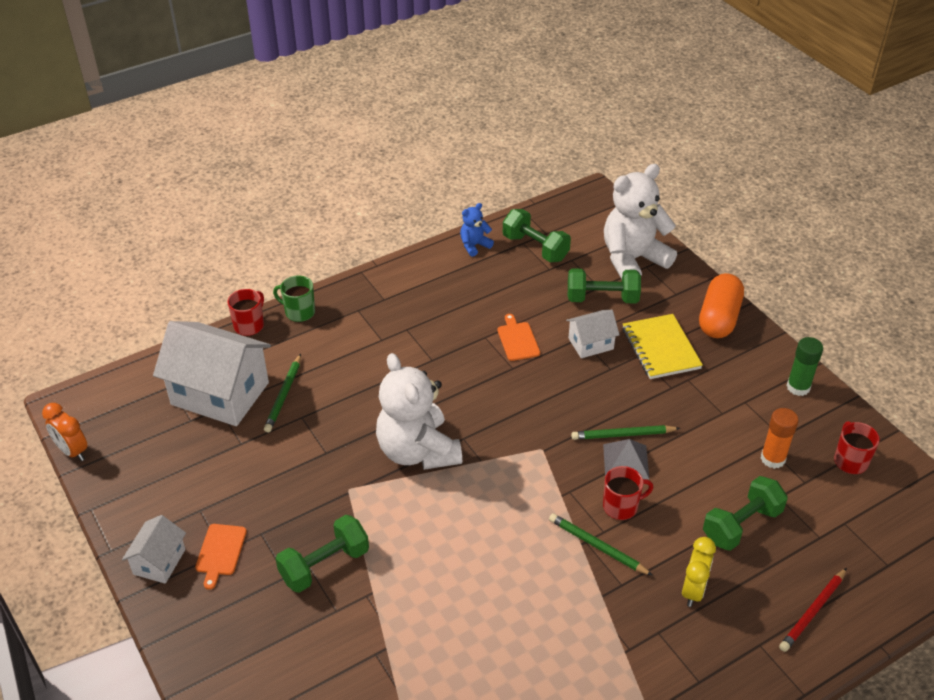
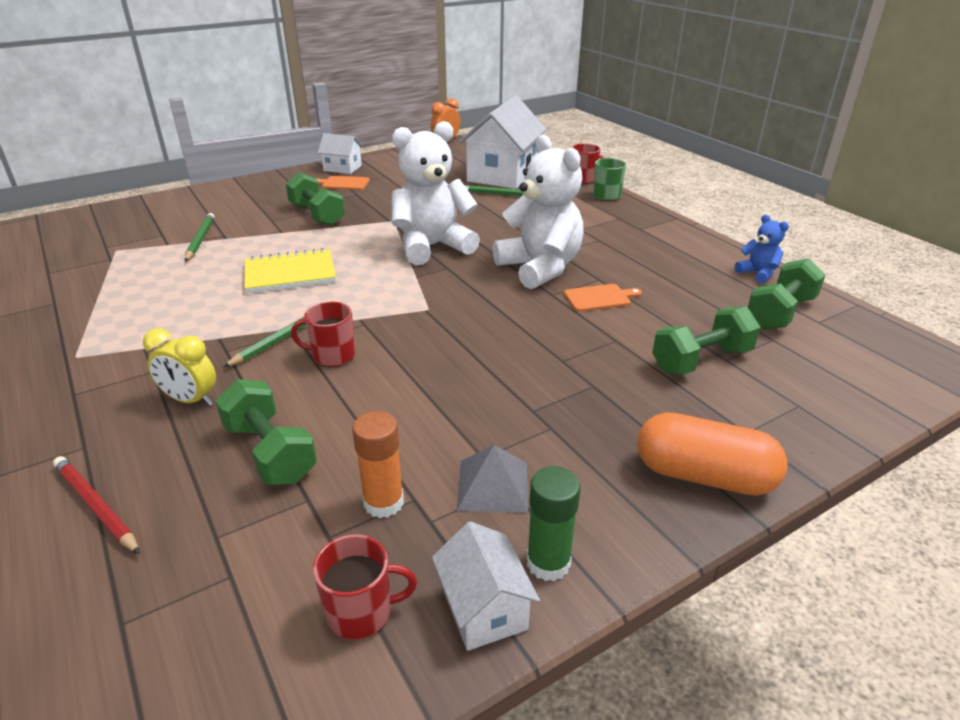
camera: 90 degrees right, 10 degrees down
white house [566,310,619,358] -> white house moved to [432,521,540,651]
green dumbbell [568,268,641,303] -> green dumbbell turned 60 degrees clockwise [652,307,761,375]
green pencil [571,425,680,440] -> green pencil moved to [185,213,215,262]
grey pyramid [603,439,649,479] -> grey pyramid moved to [457,445,528,513]
red mug [603,466,653,520] -> red mug turned 105 degrees clockwise [291,302,355,367]
white teddy bear [604,164,677,279] -> white teddy bear moved to [493,135,584,289]
yellow notebook [623,314,703,379] -> yellow notebook moved to [244,248,336,294]

